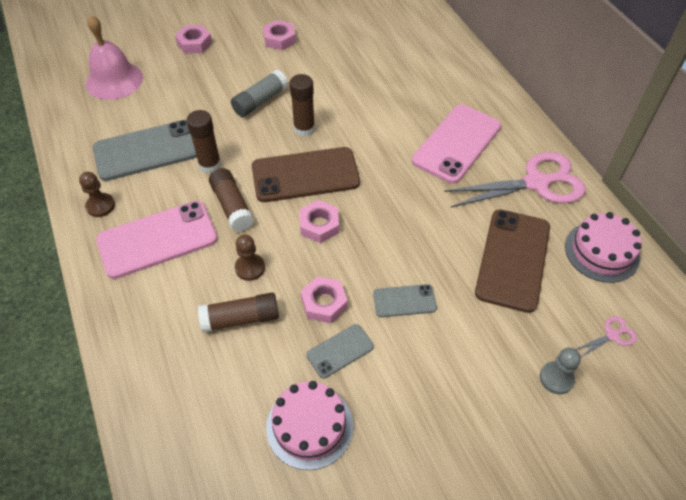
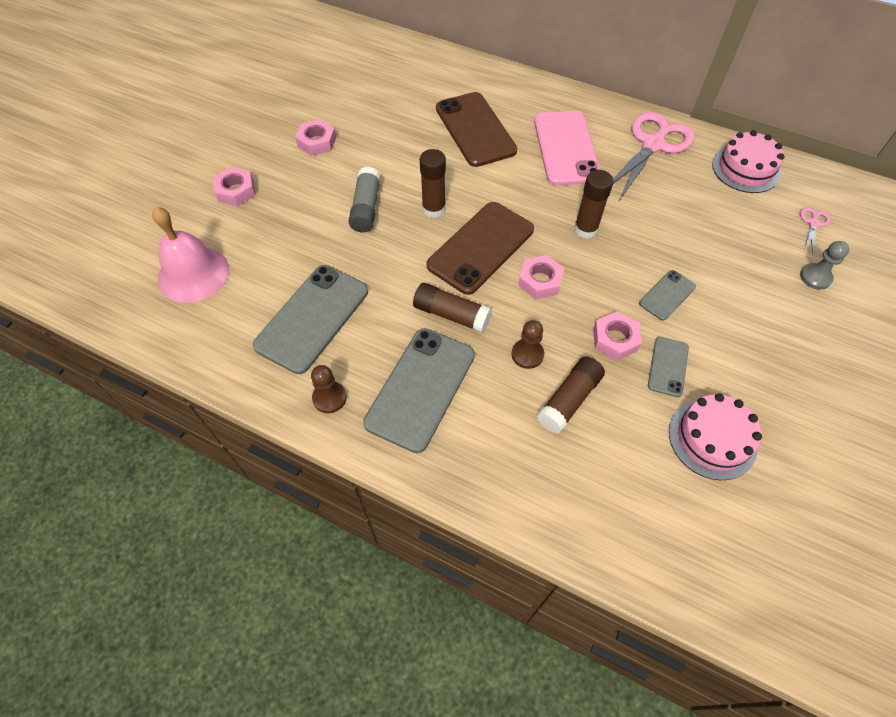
camera: 40 degrees left, 5 degrees up
pink phone [96,201,218,279] -> grey phone [363,328,475,453]
brown glue stick [187,110,221,173] -> brown glue stick moved to [574,170,613,239]
brown phone [475,209,550,313] -> brown phone moved to [436,92,517,167]

